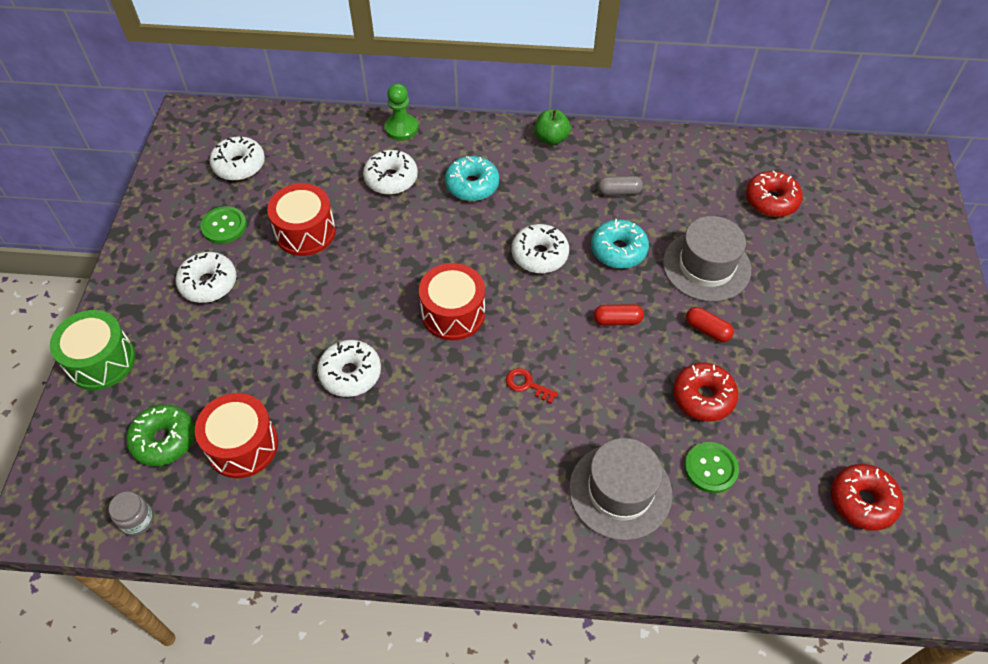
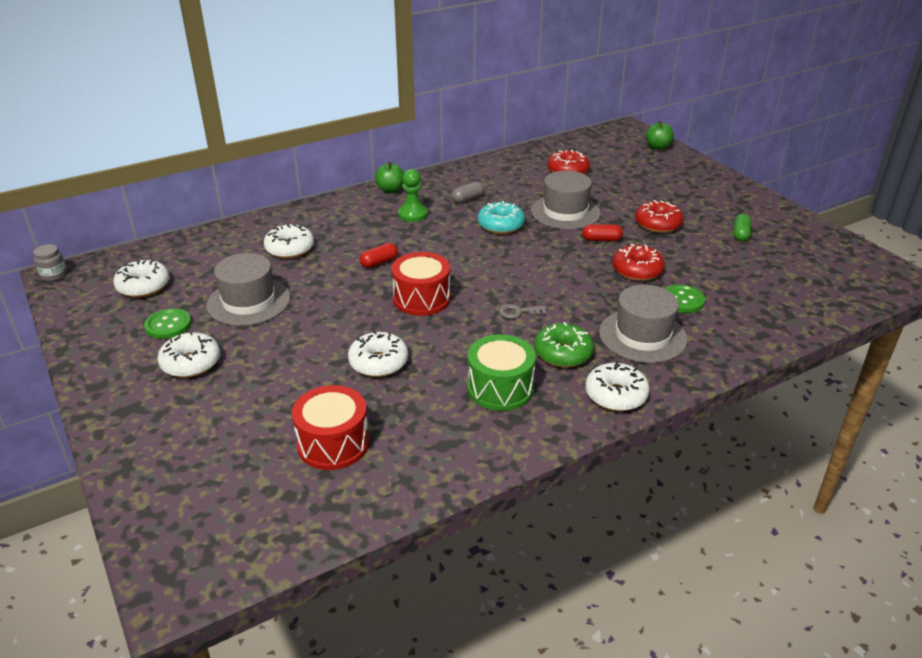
camera: 35 degrees left, 20 degrees down
green drum [50,310,135,390] -> green drum moved to [468,334,536,411]
grey jar [109,491,154,536] -> grey jar moved to [33,244,67,281]
green donut [126,404,195,466] -> green donut moved to [534,322,594,367]
red drum [267,183,336,256] -> grey hat [207,253,291,326]
green pawn [384,83,418,140] -> green pawn moved to [398,169,428,222]
turquoise donut [445,156,499,201] -> none
red key [506,368,558,403] -> grey key [499,304,547,319]
white donut [512,224,569,273] -> white donut moved to [585,361,650,411]
red capsule [593,304,644,326] -> red capsule moved to [360,243,398,268]
red donut [831,464,903,530] -> red donut moved to [635,200,684,233]
none -> green apple [646,121,674,150]
none -> green capsule [733,214,751,241]

